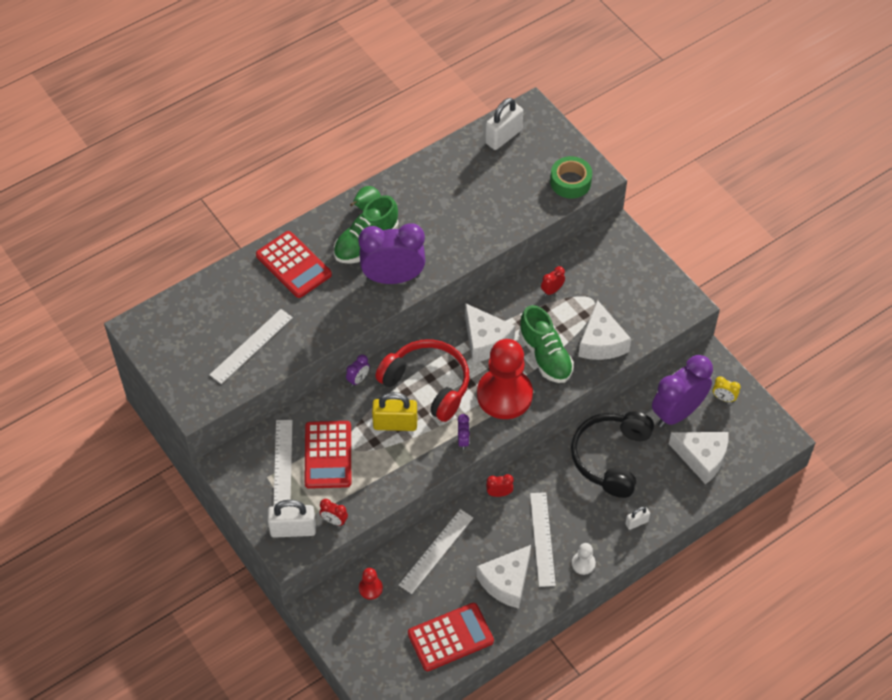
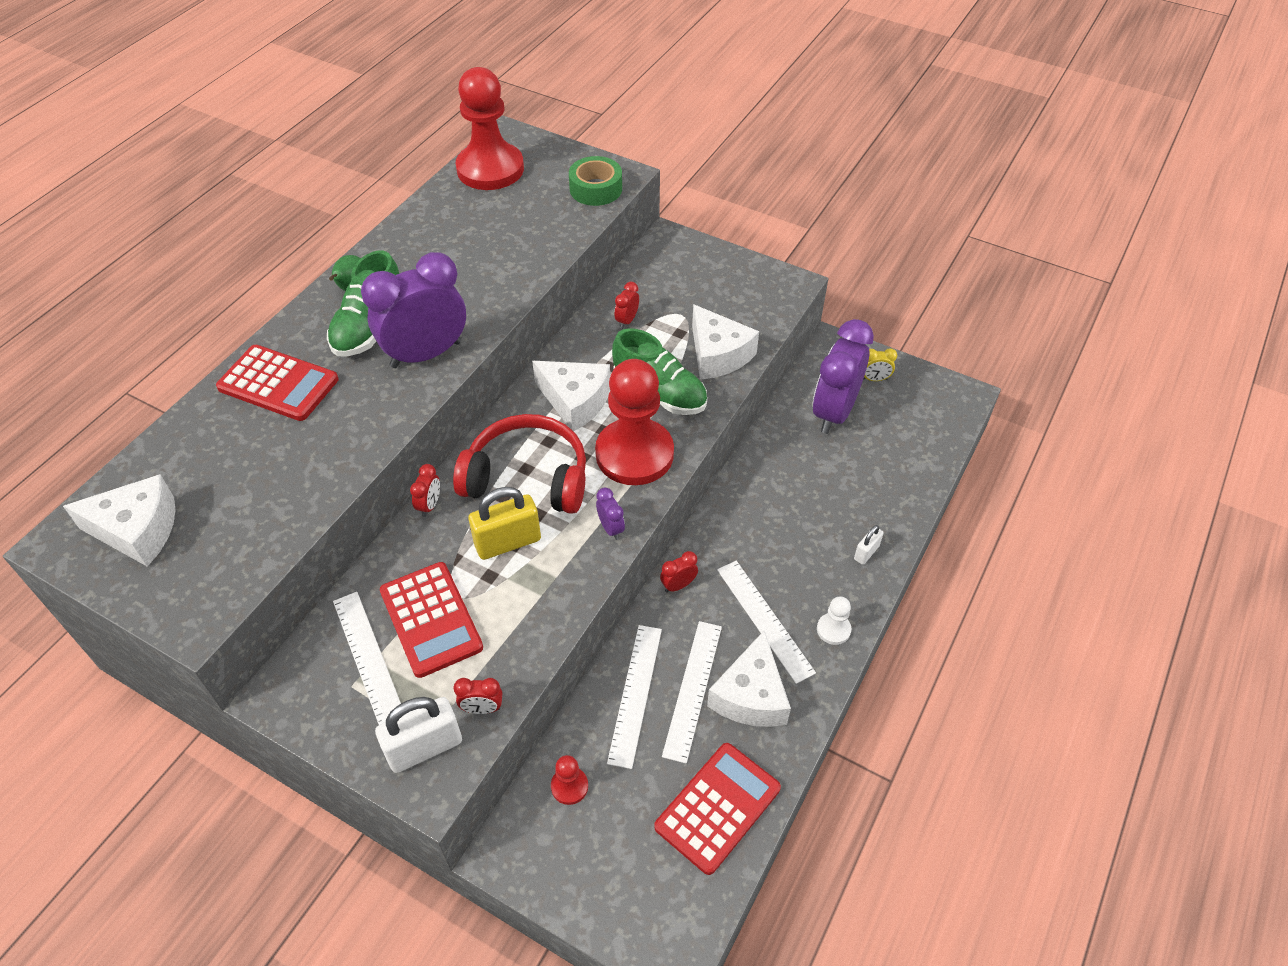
camera: 25 degrees left, 5 degrees down
white ruler [210,309,293,384] -> white ruler moved to [662,621,722,763]
purple clock [346,354,370,387] -> red clock [410,464,440,517]
white padlock [485,98,523,150] -> red pawn [456,67,524,190]
black headphones [571,411,654,498] -> none
white cheese [669,432,728,484] -> white cheese moved to [63,474,176,567]

